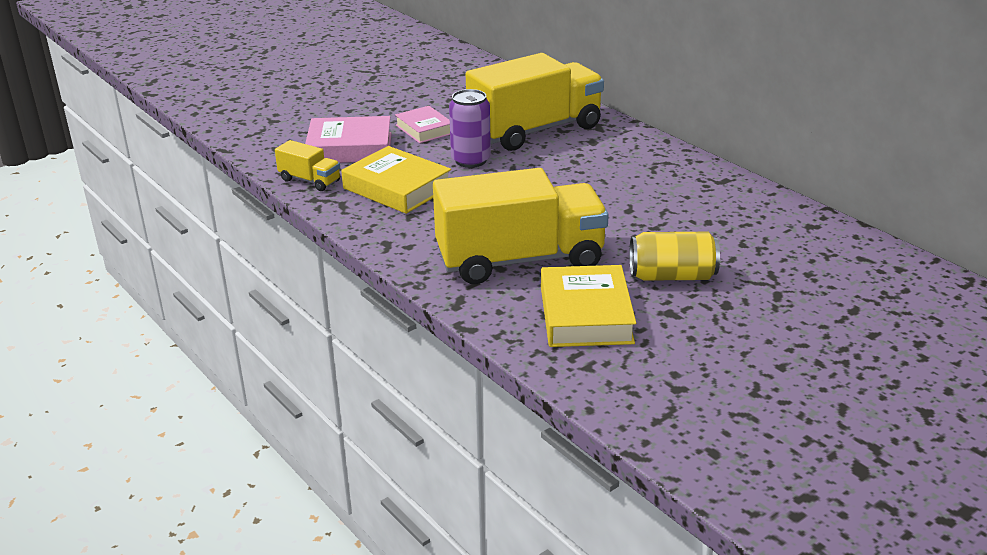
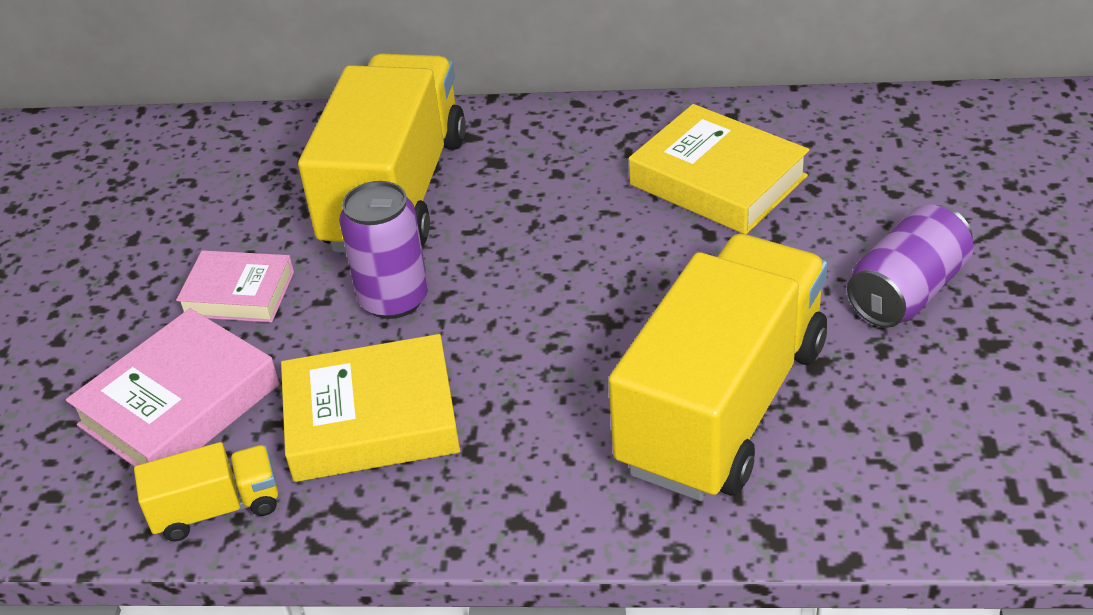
camera: 45 degrees left, 10 degrees up
yellow book [541,265,636,347] -> yellow book moved to [629,104,809,234]
yellow can [629,232,720,281] -> purple can [847,204,974,328]

